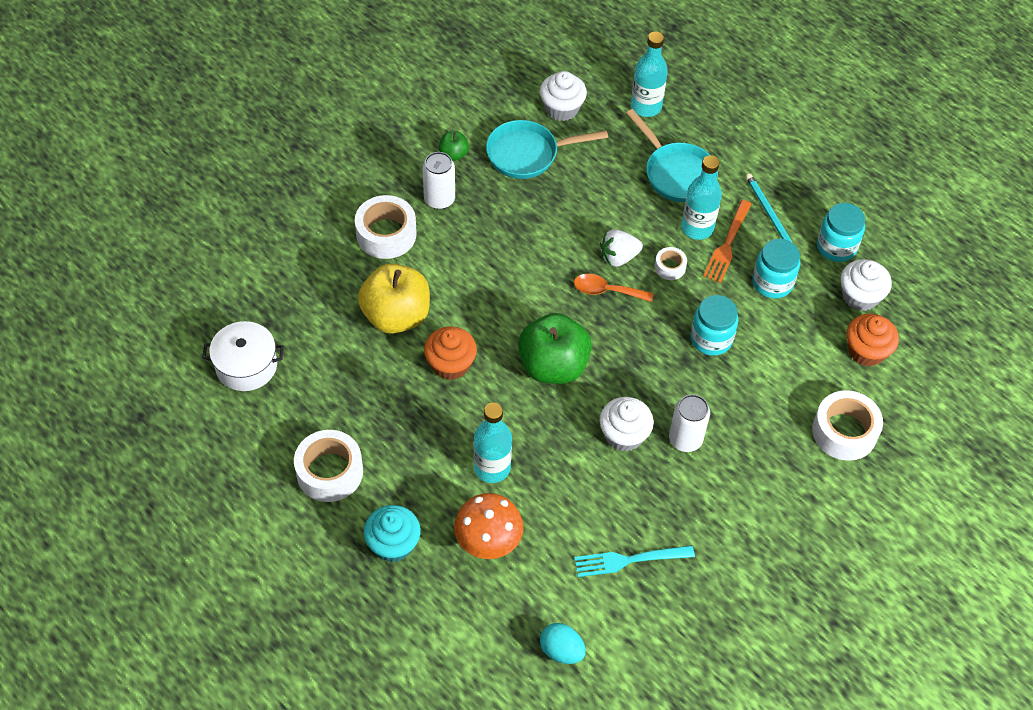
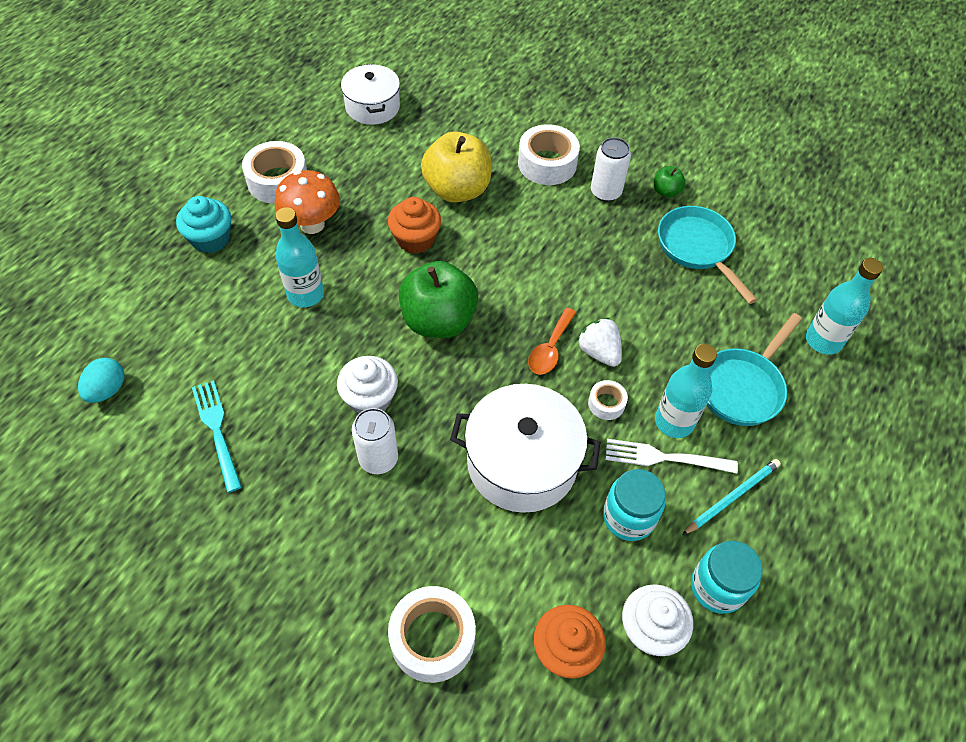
camera: 75 degrees right, 0 degrees up
orange mushroom [454,493,524,559] -> orange mushroom moved to [275,170,340,234]
white cupcake [540,71,587,121] -> none
orange spoon [574,274,654,302] -> orange spoon turned 150 degrees counterclockwise [528,308,576,375]
turquoise jar [690,295,739,356] -> white pot [450,384,601,513]
orange fork [703,200,751,283] -> white fork [605,439,738,473]

